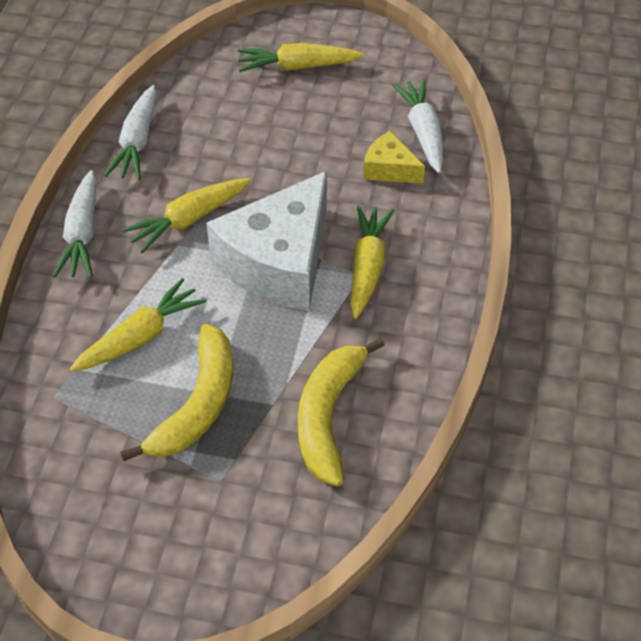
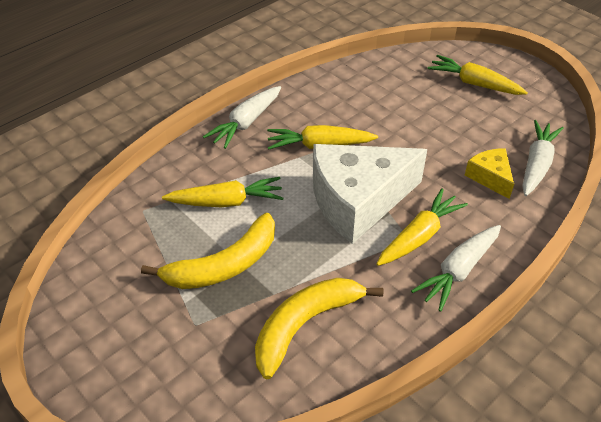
camera: 35 degrees right, 5 degrees down
white carrot [104,85,157,180] -> white carrot moved to [411,225,501,312]

